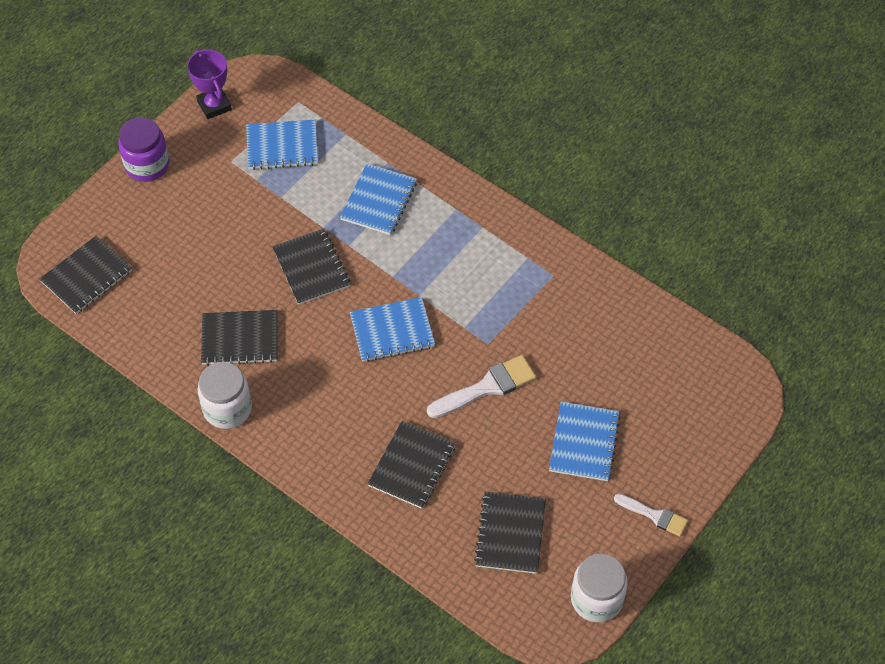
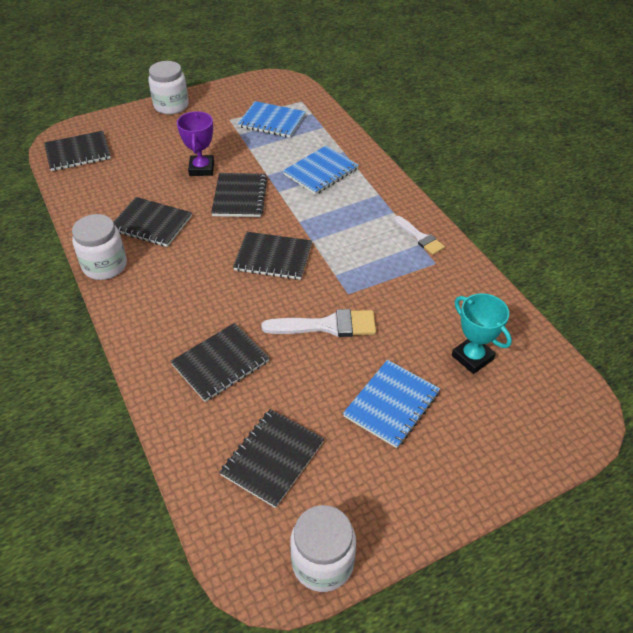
camera: 25 degrees right, 10 degrees down
purple jar [118,117,169,182] -> white jar [149,61,189,114]
purple trophy [187,49,232,119] -> purple trophy moved to [177,111,214,176]
blue notebook [350,297,435,362] -> black notebook [233,232,312,280]
white brush [614,494,688,536] -> white brush moved to [394,216,445,255]
none -> turquoise trophy [452,293,512,374]

